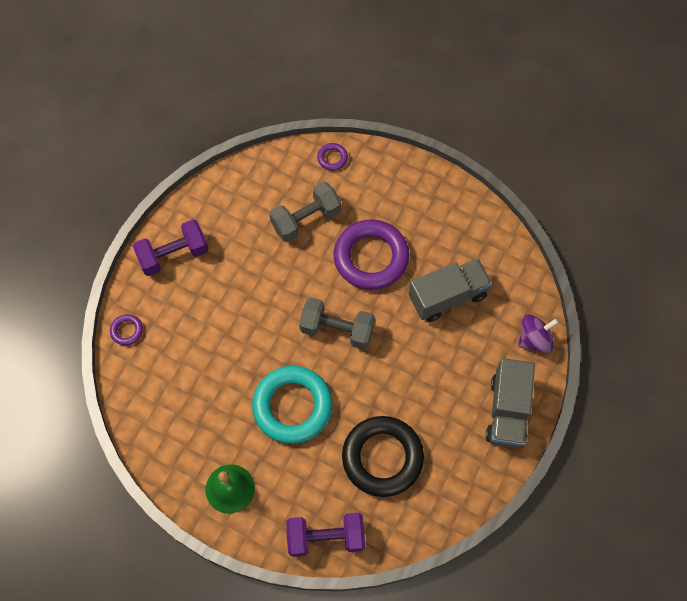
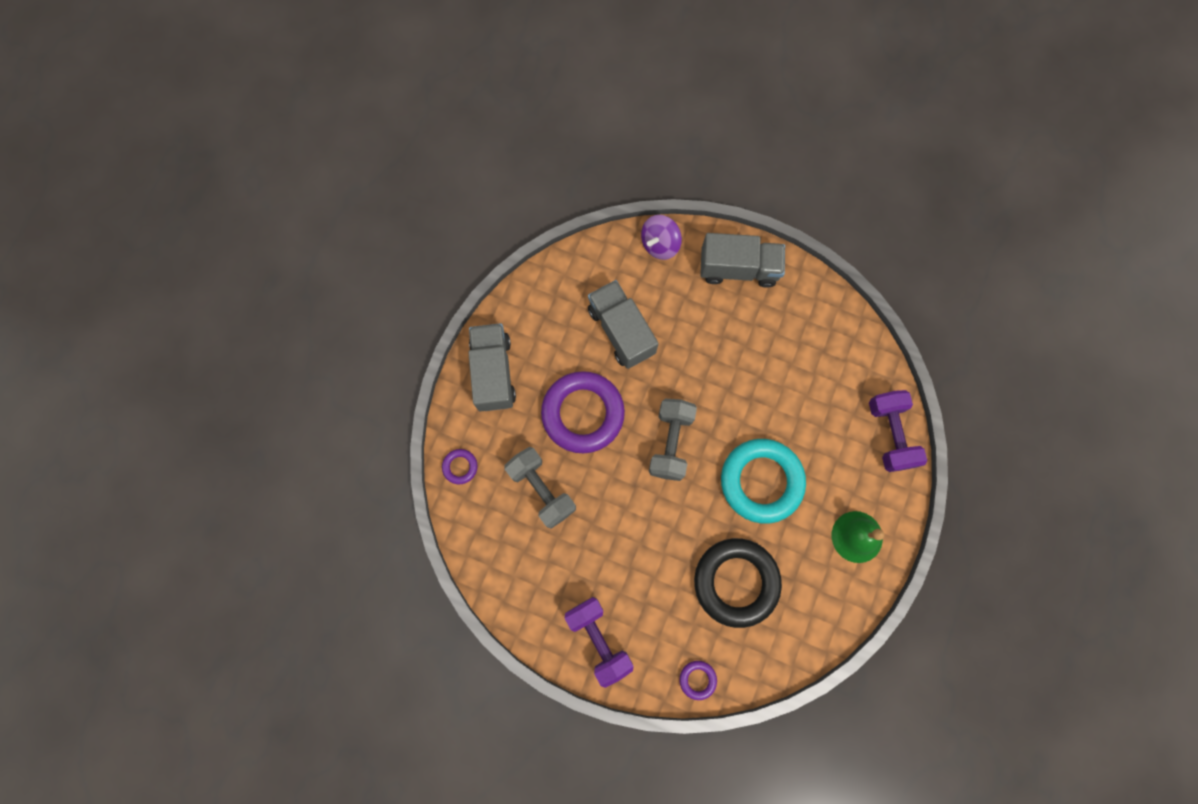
camera: 95 degrees left, 10 degrees up
black ring [342,416,424,497] -> black ring moved to [694,538,782,628]
purple spinning top [518,314,559,353] -> purple spinning top turned 105 degrees counterclockwise [641,215,682,260]
none -> grey truck [468,323,516,412]

